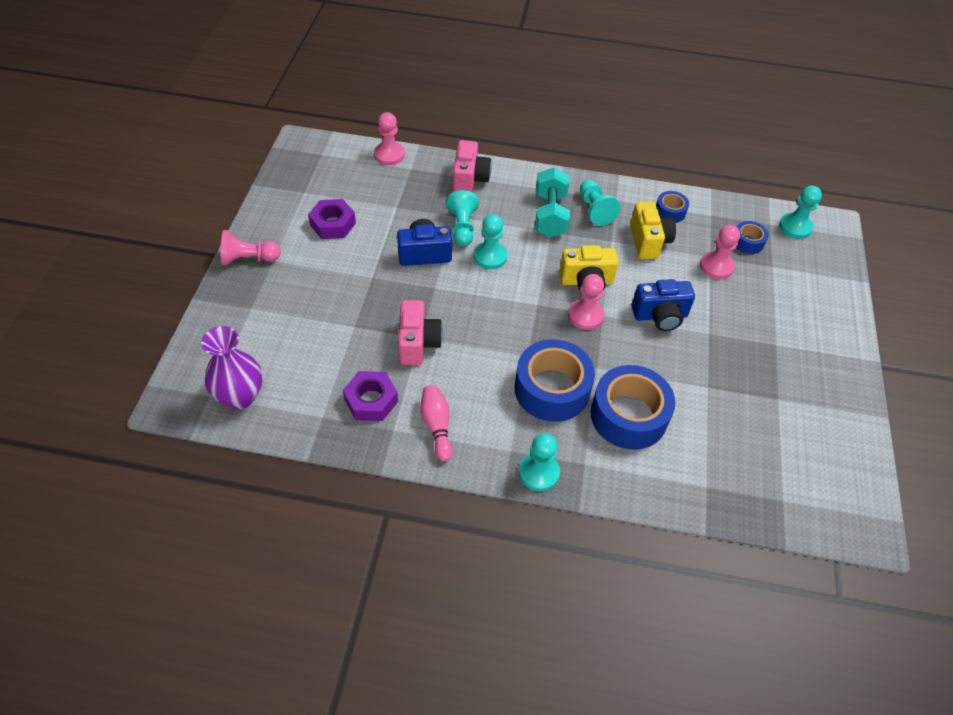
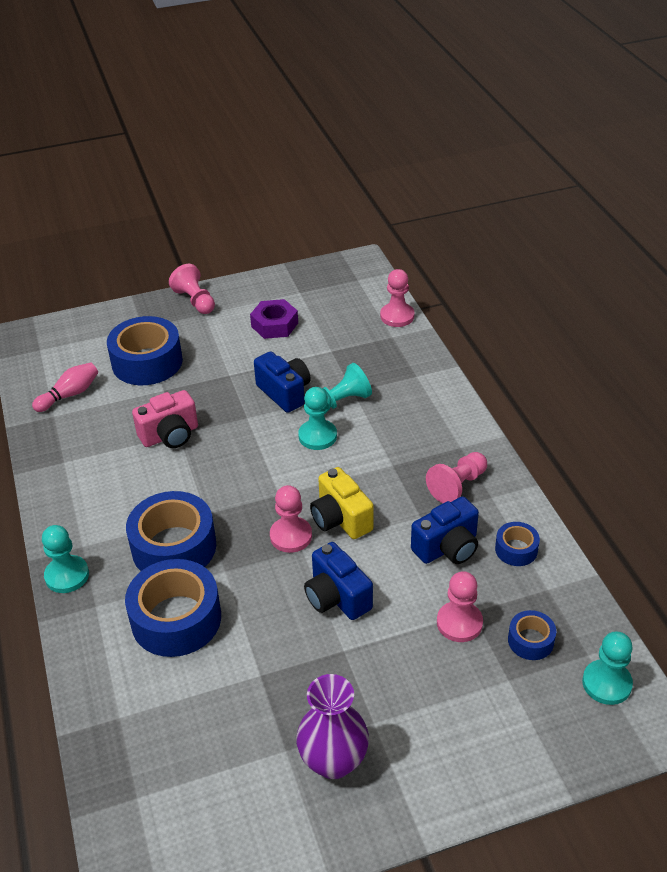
camera: 65 degrees right, 10 degrees down
purple vase [201,326,263,409] -> purple vase moved to [296,674,369,779]
purple nut [343,371,398,421] -> none
pink bowling pin [420,385,453,461] -> pink bowling pin moved to [32,362,98,412]
pink camera [453,140,492,192] -> none
turquoise dumbbell [535,167,570,238] -> none
turquoise pawn [580,180,621,226] -> pink pawn [426,452,487,503]
yellow camera [630,202,676,259] -> blue camera [411,496,479,564]
none -> blue tape [107,316,183,385]

